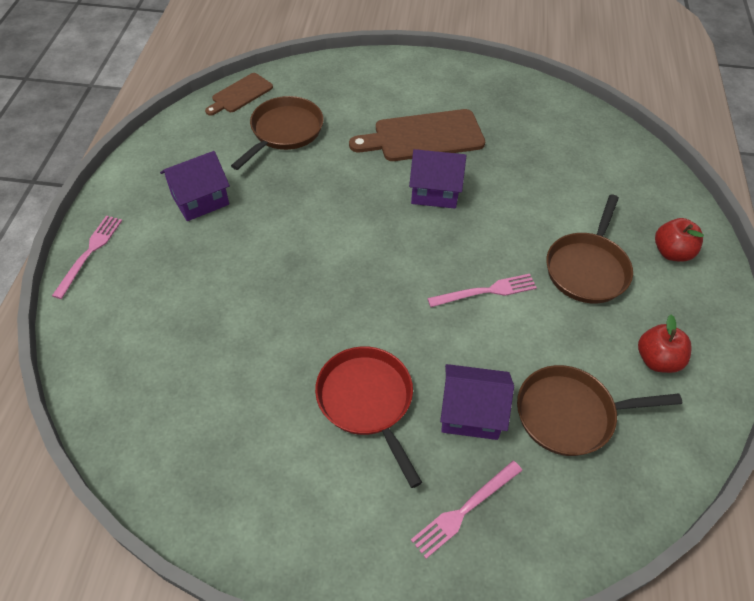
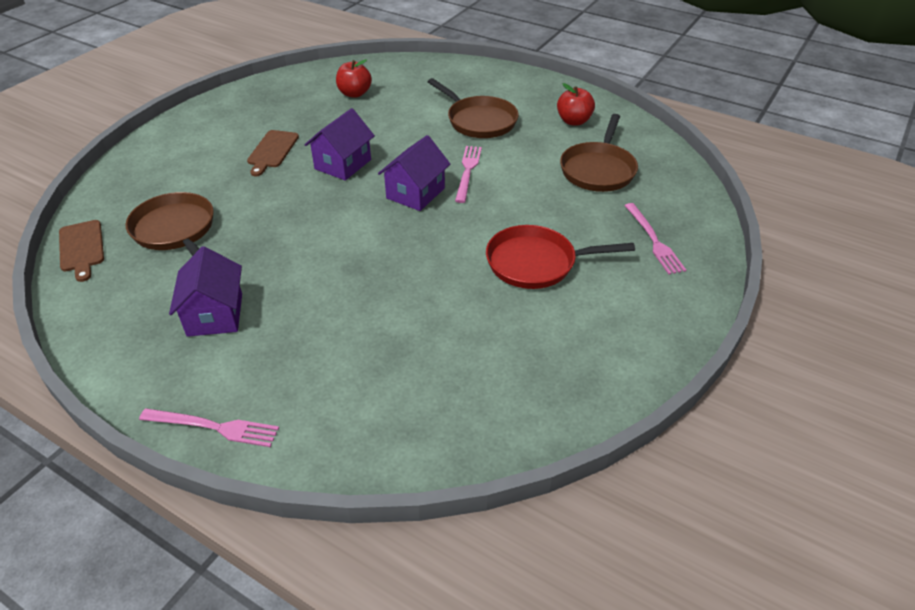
camera: 65 degrees left, 10 degrees down
pink fork [52,216,122,299] -> pink fork turned 150 degrees clockwise [139,408,279,447]
brown cutting board [349,109,485,161] -> brown cutting board [247,130,299,176], size x0.58
purple house [440,364,514,440] -> purple house moved to [378,135,450,211]
red apple [655,218,704,261] -> red apple moved to [336,59,372,98]

